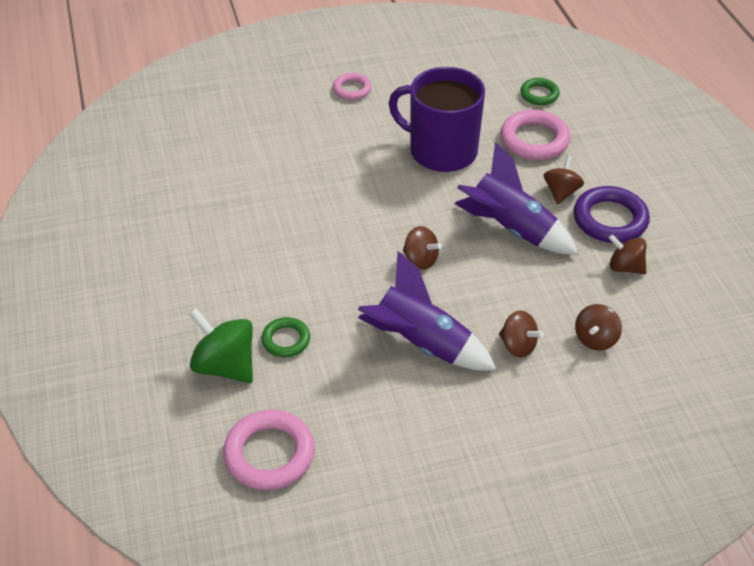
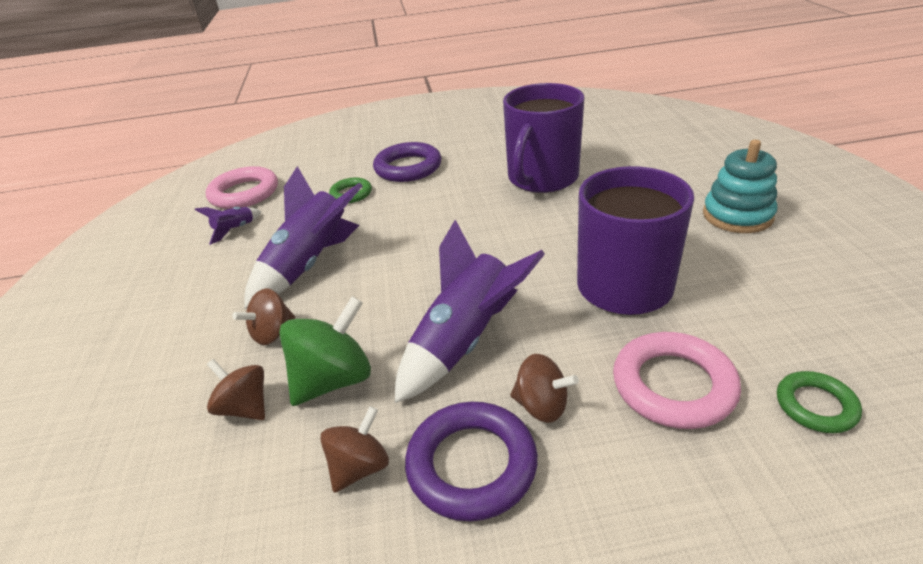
camera: 100 degrees right, 10 degrees down
green spinning top [189,308,253,383] -> green spinning top moved to [279,296,371,406]
pink ring [333,73,372,100] -> turquoise stacking toy [703,140,777,233]
brown spinning top [403,226,442,270] -> none
none -> purple rocket [195,207,261,245]
none -> purple ring [373,142,442,182]
none -> purple mug [503,83,584,193]

